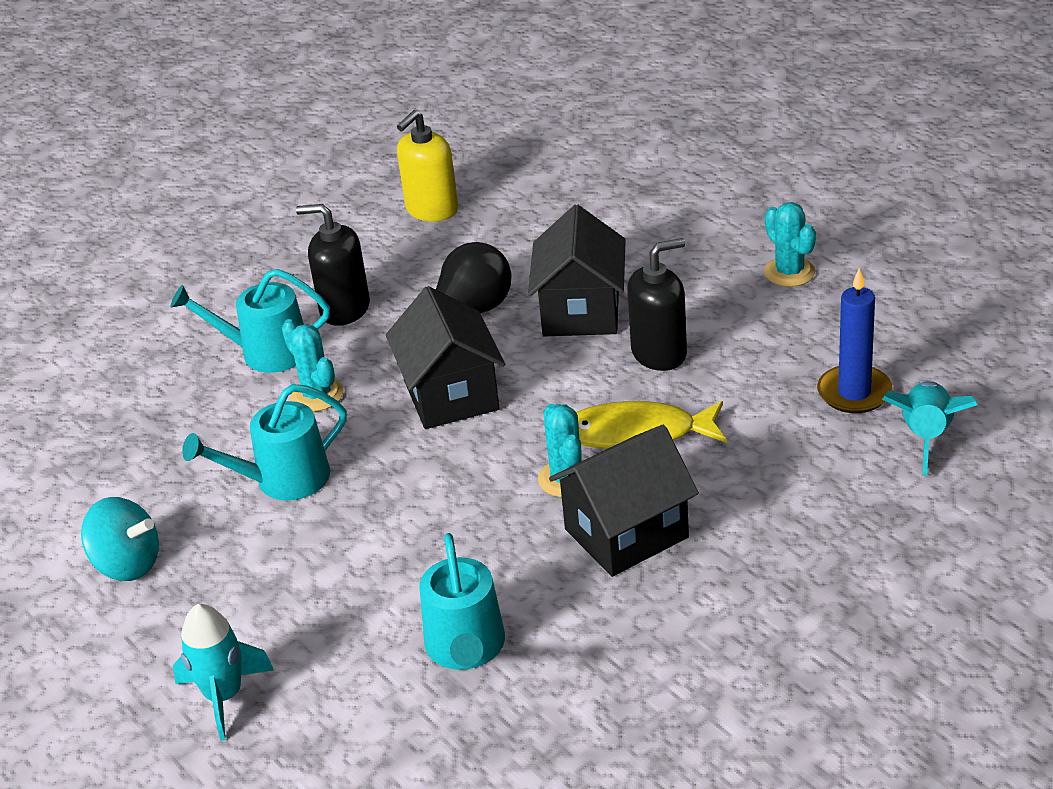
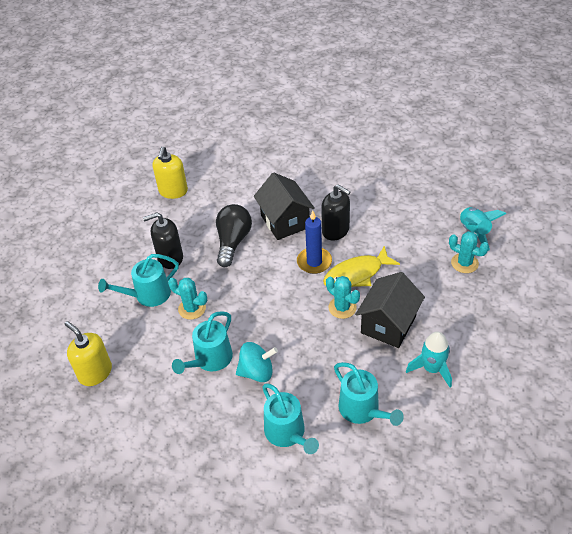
camera: 30 degrees left, 10 degrees up
turquoise spinning top [81,497,159,581] -> turquoise spinning top moved to [236,342,278,382]
turquoise rocket [173,604,274,741] -> turquoise rocket moved to [406,332,452,388]
black house [386,286,505,429] -> none
black soap dispenser [627,238,687,371] -> black soap dispenser turned 90 degrees clockwise [321,184,350,241]
turquoise cactus [764,202,816,287] -> turquoise cactus moved to [449,231,489,273]
blue candle [817,268,893,413] -> blue candle moved to [297,211,332,274]
none -> yellow soap dispenser [65,321,112,386]
none -> turquoise watering can [262,384,319,454]

